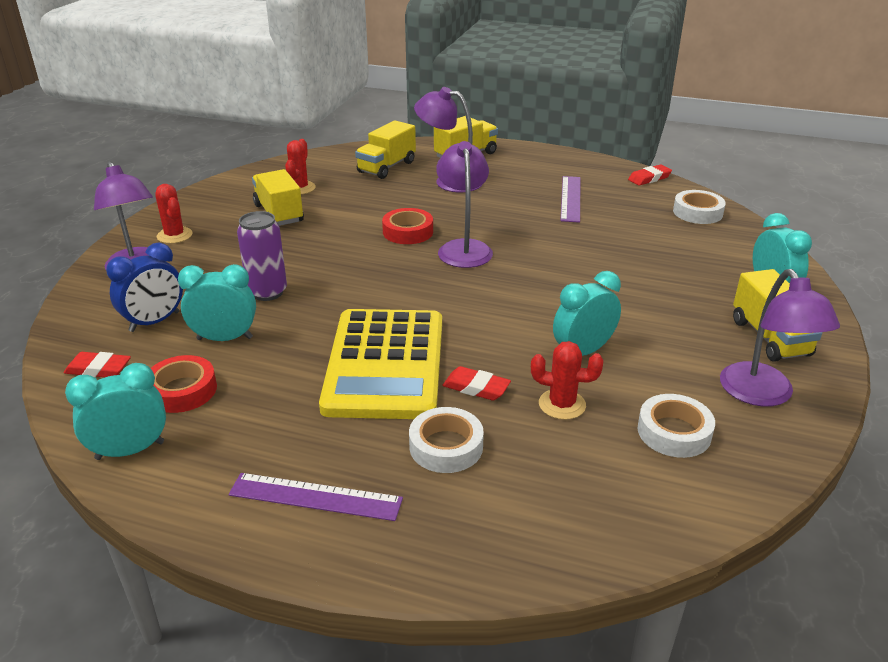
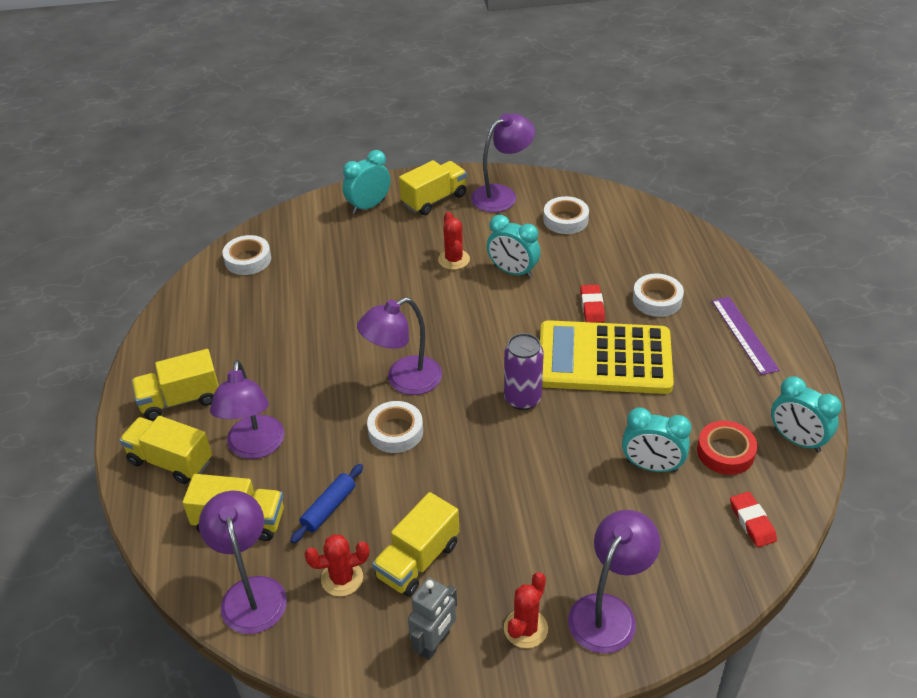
camera: 115 degrees left, 10 degrees up
blue clock [106,242,183,332] -> none
turquoise clock [178,264,256,341] -> turquoise clock turned 45 degrees counterclockwise [622,407,691,472]
purple can [237,211,287,301] -> purple can moved to [504,333,544,410]
yellow calculator [319,309,442,419] -> yellow calculator turned 150 degrees counterclockwise [540,320,674,394]
red tape [382,208,433,244] -> white tape [367,401,423,453]
red cactus [531,341,604,420] -> red cactus moved to [438,212,470,270]
purple ruler [560,176,580,223] -> none
red eraser [628,164,672,186] -> none
none -> yellow truck [132,349,219,420]
none -> purple lamp [199,490,287,634]
none -> blue rolling pin [290,464,363,543]
none -> grey robot [408,578,457,660]

